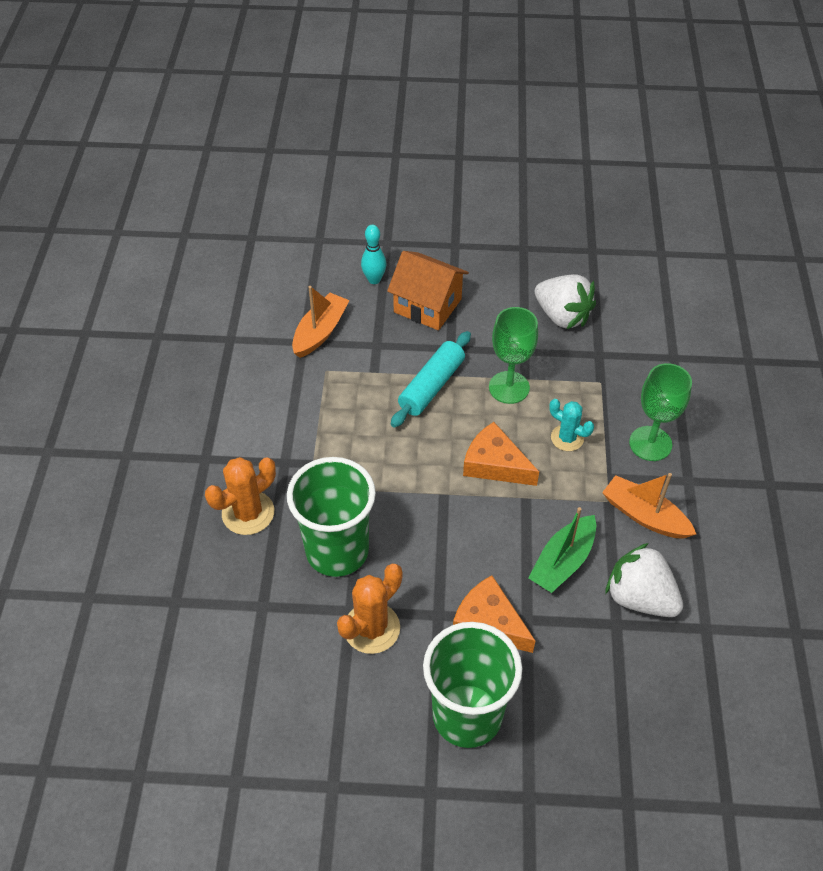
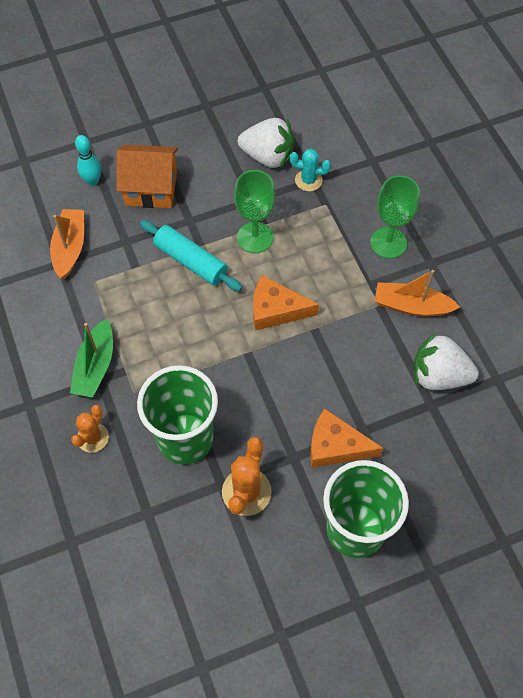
camera: 25 degrees left, 10 degrees up
orange cactus [205,457,276,535] -> orange cactus [71,405,109,453], size x0.66
turquoise rolling pin [391,331,471,428] -> turquoise rolling pin turned 60 degrees counterclockwise [140,220,242,291]
green boat [528,507,596,593] -> green boat moved to [70,319,113,398]
turquoise cactus [549,399,594,451] -> turquoise cactus moved to [290,148,331,191]

